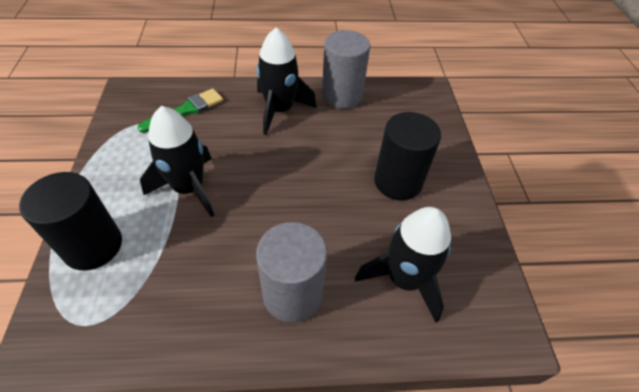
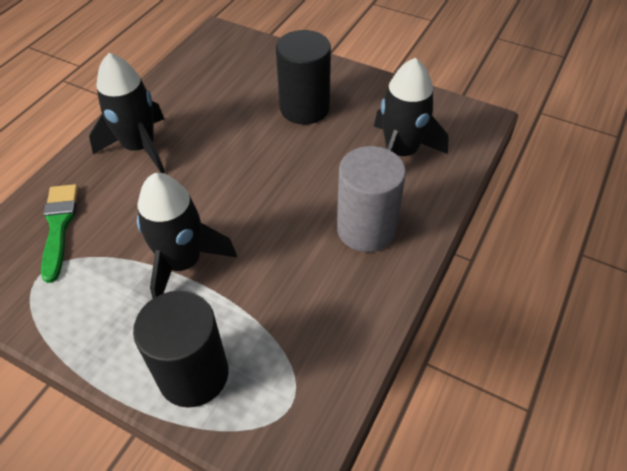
camera: 55 degrees left, 0 degrees up
grey cylinder [322,30,370,109] -> none

